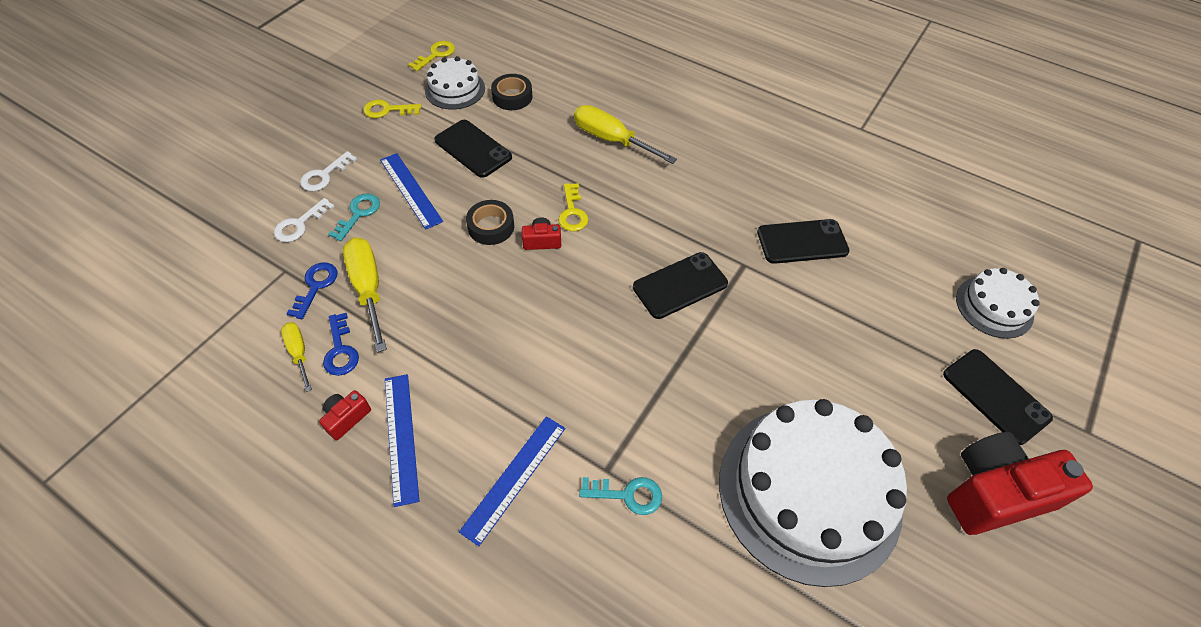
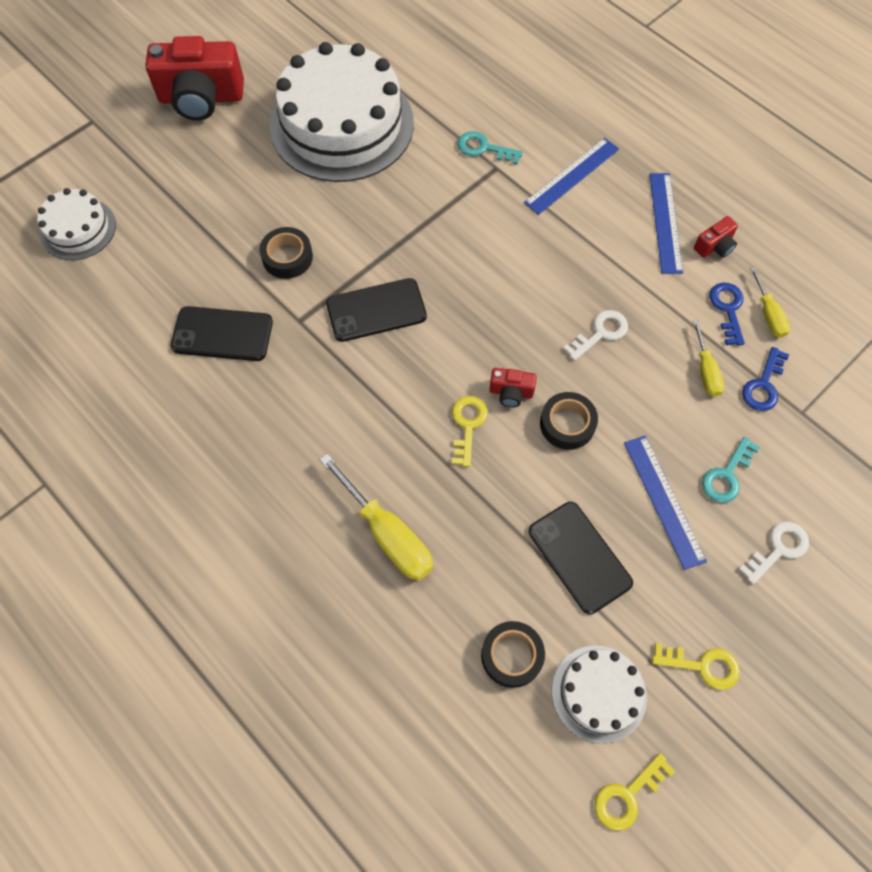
camera: 165 degrees left, 10 degrees up
white key [274,198,335,242] -> white key moved to [563,310,628,361]
yellow screwdriver [343,237,387,353] -> yellow screwdriver [693,320,724,396], size x0.57
black phone [943,349,1053,445] -> none
none -> black tape [259,227,313,279]

